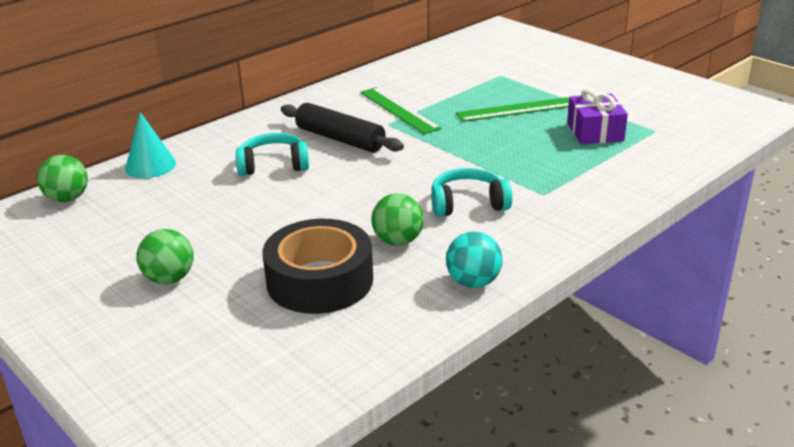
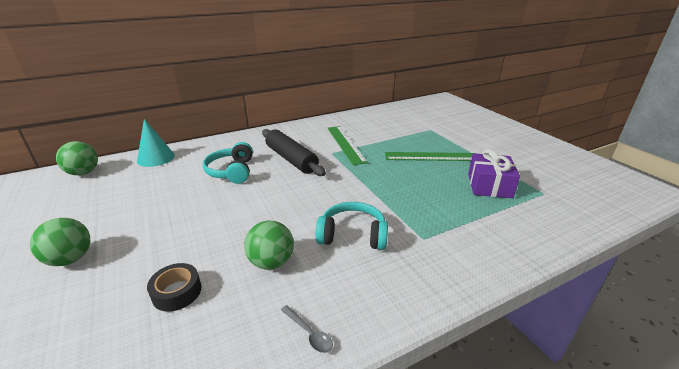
camera: 15 degrees right, 0 degrees up
turquoise headphones [236,133,309,176] -> turquoise headphones turned 105 degrees counterclockwise [203,142,253,184]
black tape [263,219,373,314] -> black tape [147,263,202,312], size x0.46
turquoise ball [446,232,502,288] -> grey spoon [281,305,333,353]

